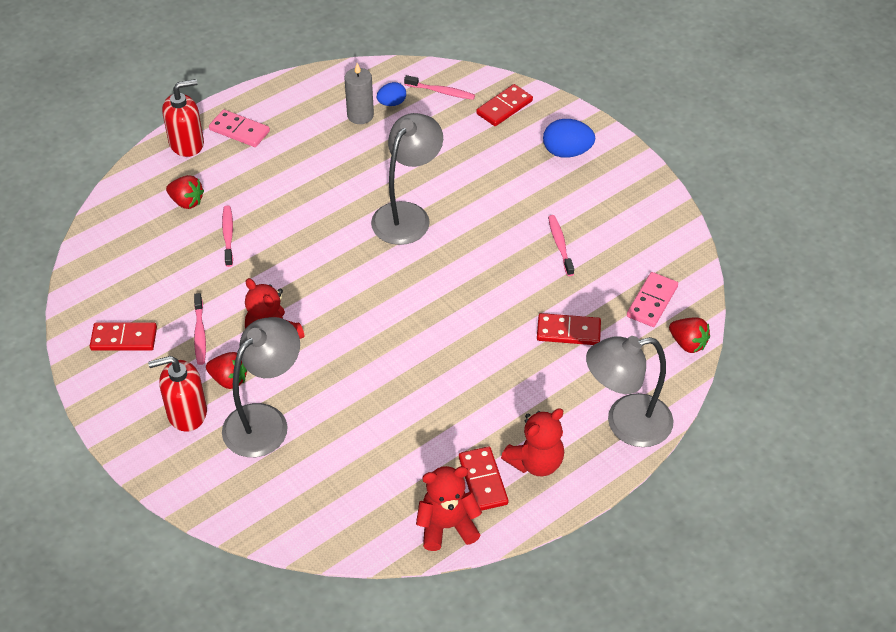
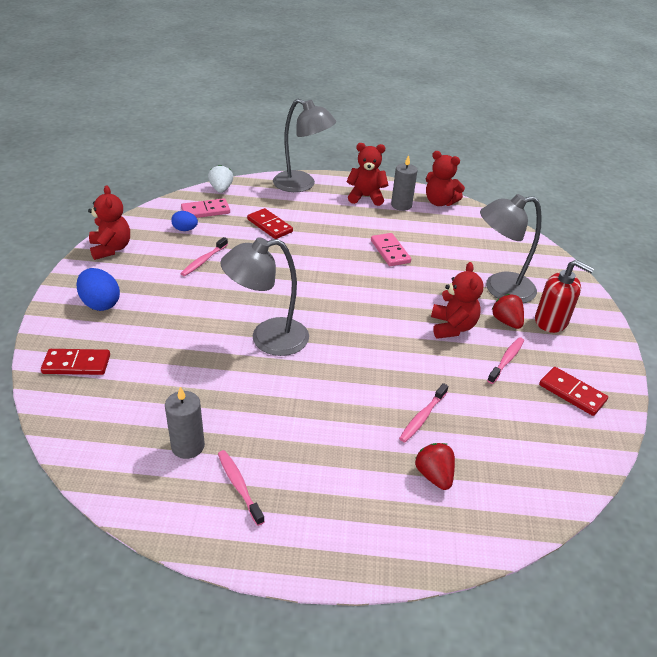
camera: 140 degrees left, 10 degrees down
red soap dispenser [162,79,204,157] -> none
pink domino [209,109,270,147] -> pink domino moved to [371,233,411,266]
blue egg [377,82,406,106] -> blue egg moved to [171,211,198,231]
pink toothbrush [404,75,475,100] -> pink toothbrush moved to [218,450,265,526]
red domino [459,446,508,511] -> grey candle [391,155,418,211]
red strawberry [669,317,710,353] -> white strawberry [208,165,233,193]
none -> red teddy bear [88,186,130,260]

